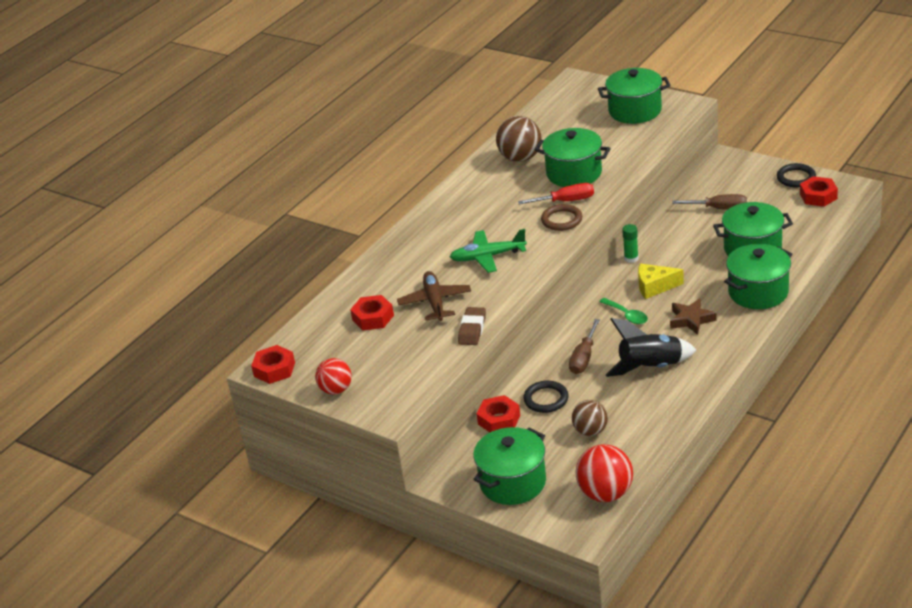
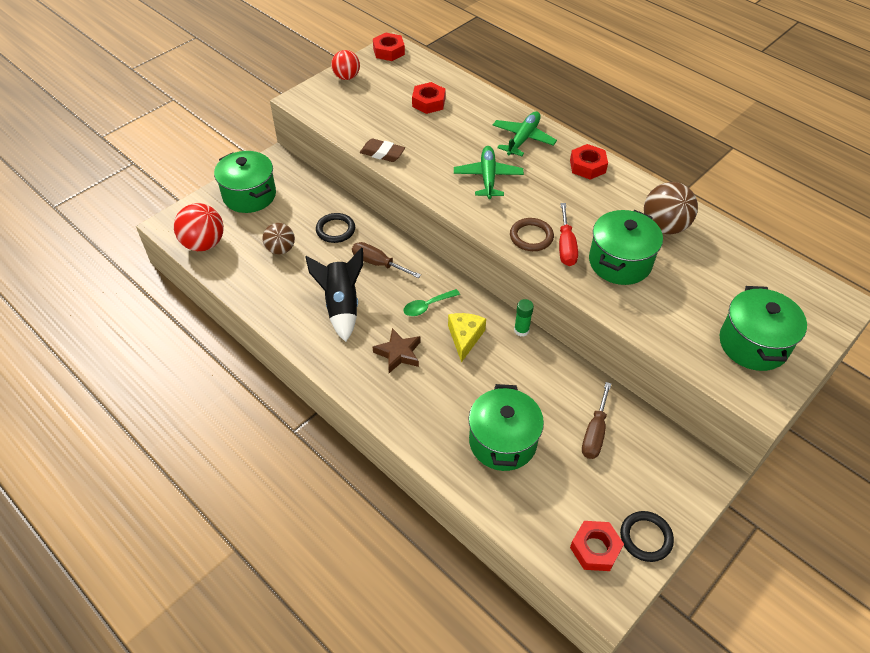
camera: 95 degrees right, 15 degrees up
brown plane [397,271,471,321] -> none
red nut [477,395,520,432] -> red nut moved to [570,144,608,180]
green pot [724,244,792,309] -> none
none -> green plane [493,111,557,156]

